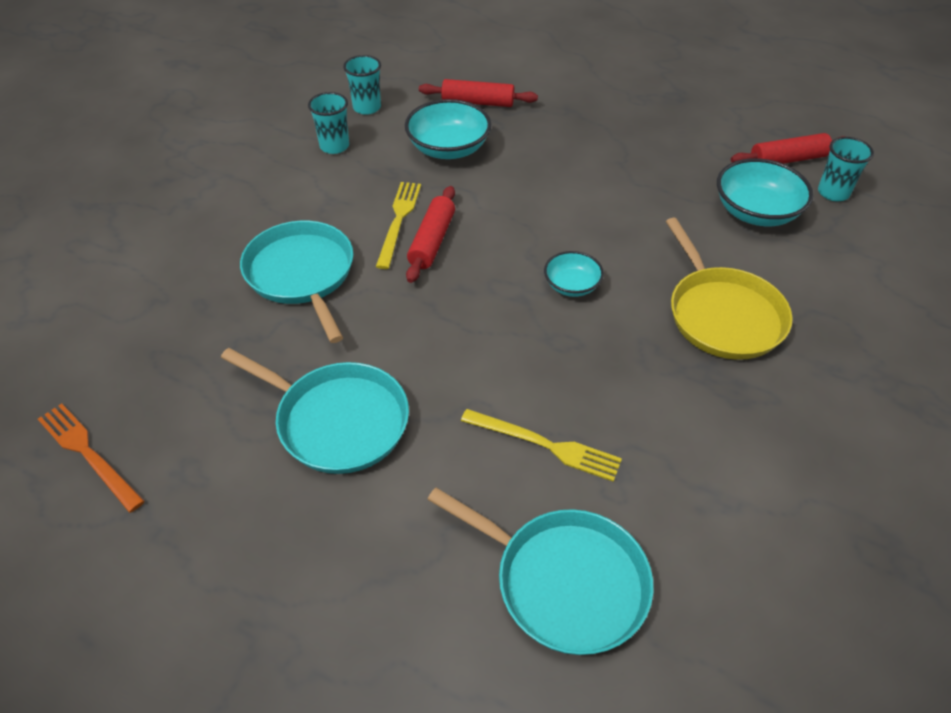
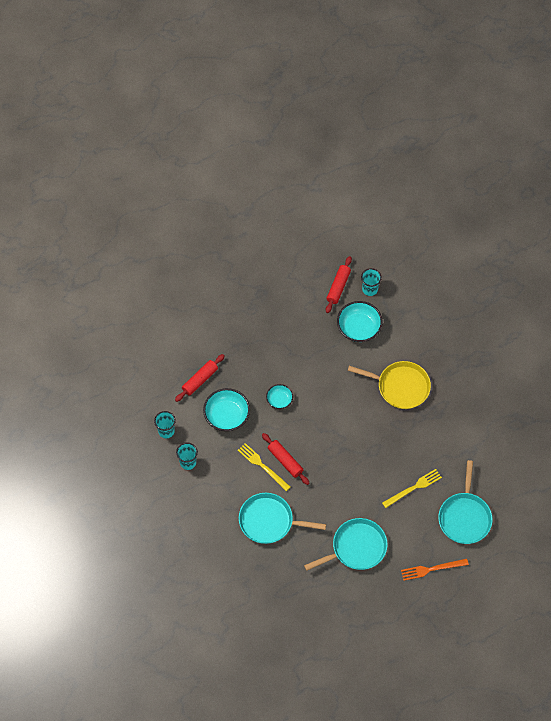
camera: 55 degrees left, 15 degrees up
orange fork [38,403,145,513] -> orange fork moved to [401,559,469,581]
turquoise pan [427,487,654,655] -> turquoise pan turned 120 degrees clockwise [438,460,492,544]
turquoise bowl [544,251,604,297] -> turquoise bowl moved to [266,384,293,409]

